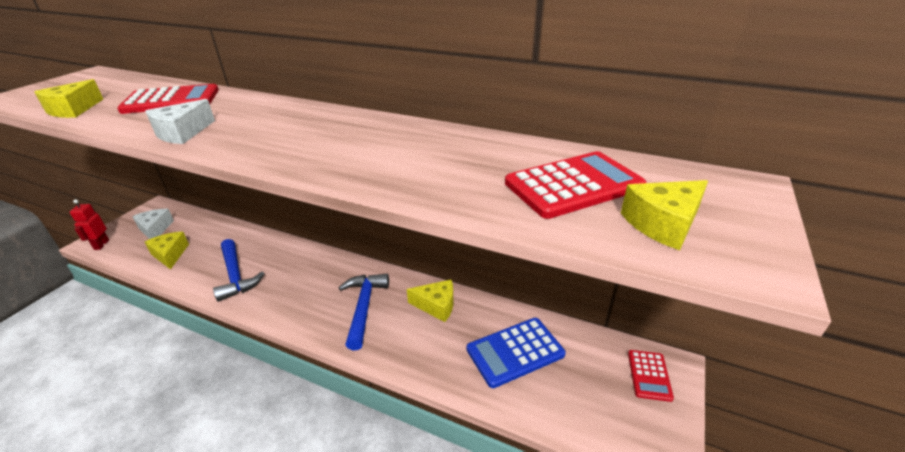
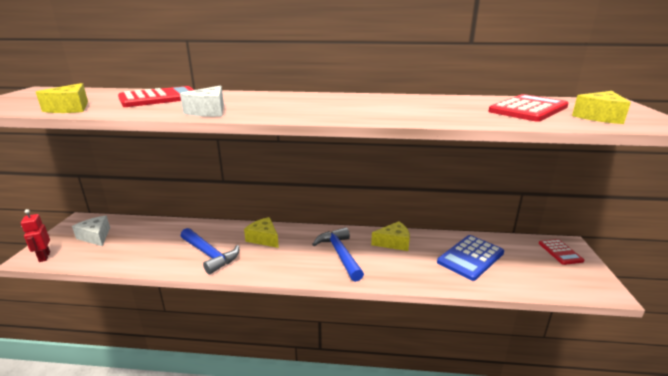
camera: 20 degrees left, 10 degrees down
yellow cheese [145,232,189,270] -> yellow cheese moved to [244,217,279,248]

